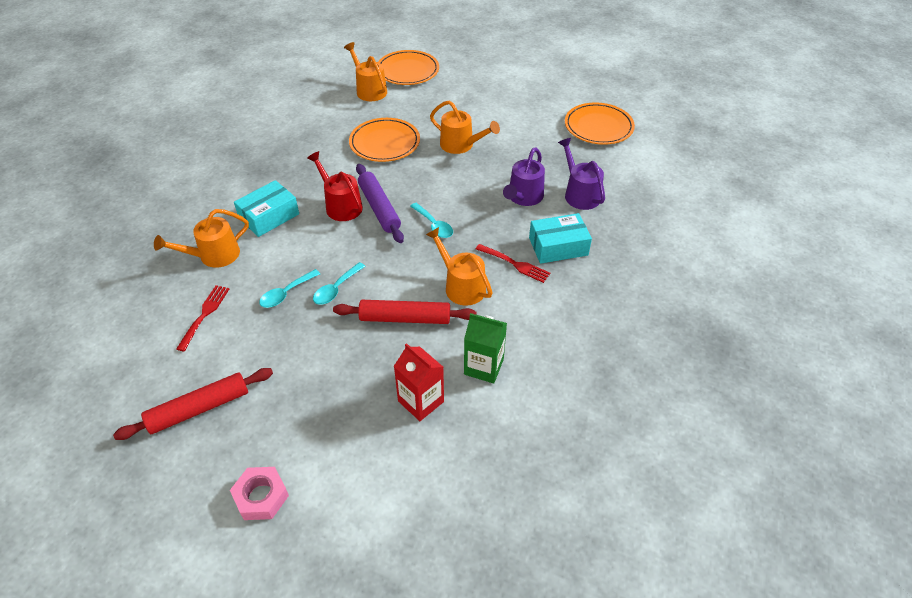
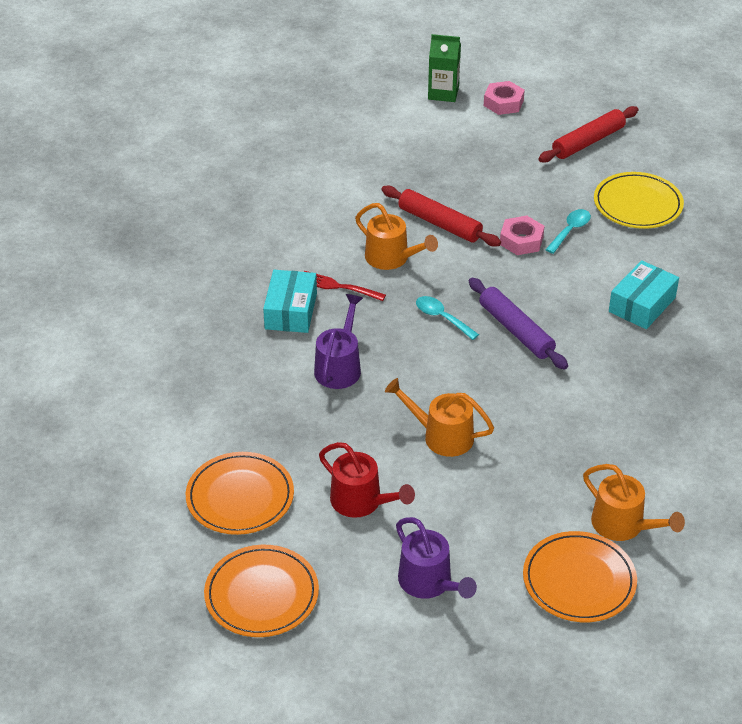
camera: 170 degrees right, 5 degrees down
orange watering can [154,209,249,267] -> none
red fork [176,285,229,351] -> yellow plate [594,172,684,229]
red watering can [307,151,363,221] -> red watering can moved to [319,442,415,518]
turquoise spoon [313,262,365,305] -> pink nut [500,216,544,255]
red rolling pin [333,300,476,324] -> red rolling pin turned 45 degrees clockwise [382,185,501,247]
orange plate [349,118,420,162] -> orange plate moved to [204,545,319,637]
red carton [394,343,444,421] -> none
green carton [464,313,507,383] -> green carton moved to [428,34,461,102]
turquoise box [529,213,592,264] -> turquoise box turned 60 degrees counterclockwise [263,270,317,333]
purple watering can [558,138,605,210] -> purple watering can moved to [396,517,477,599]

